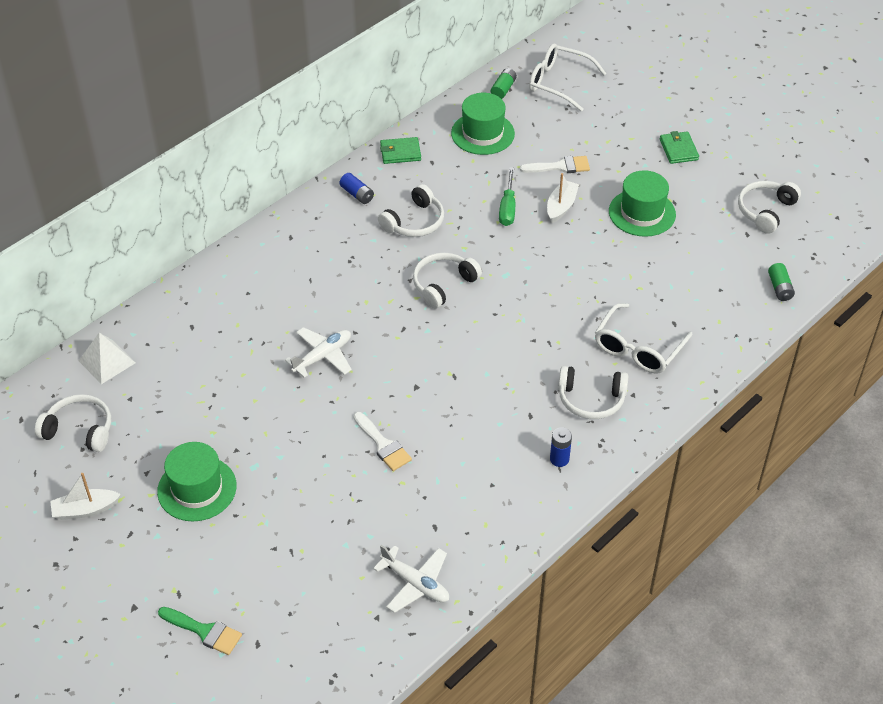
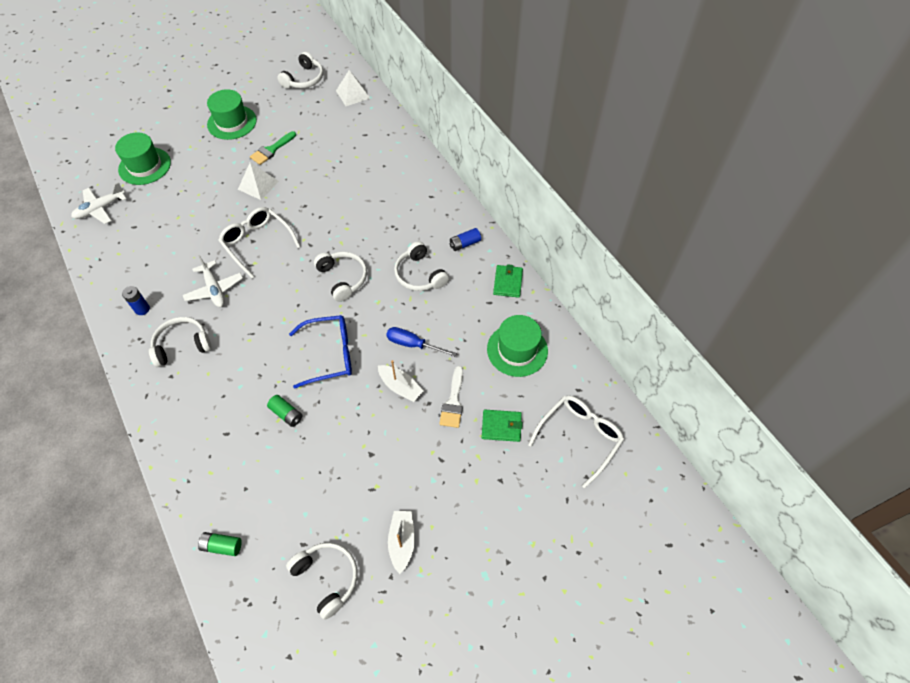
camera: 105 degrees right, 10 degrees up
white boat [50,473,121,520] -> white boat moved to [388,511,415,574]
green brush [158,607,242,655] -> green brush moved to [250,131,296,165]
white plane [285,327,352,378] -> white plane moved to [183,255,243,307]
white brush [353,412,412,471] -> none
green battery [491,68,517,99] -> green battery moved to [267,395,302,427]
green screwdriver [499,167,515,226] -> blue screwdriver [386,327,457,357]
white headphones [558,366,628,419] -> white headphones turned 45 degrees clockwise [149,317,212,367]
white glasses [595,303,693,374] -> white glasses moved to [218,207,301,278]
green hat [609,170,676,237] -> green hat moved to [115,132,171,185]
green wallet [660,131,699,164] -> green wallet moved to [482,410,522,442]
none -> white pyramid [238,162,279,200]
none -> blue glasses [289,315,352,389]

